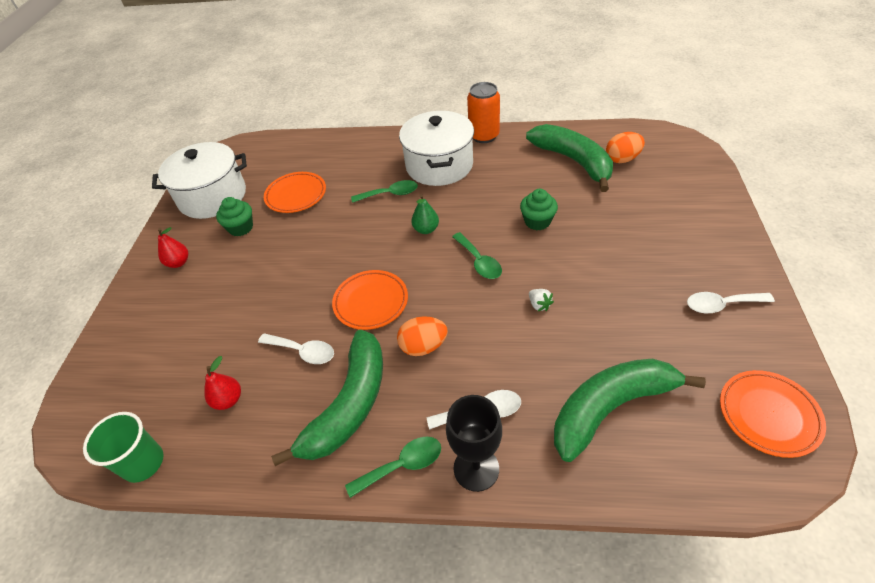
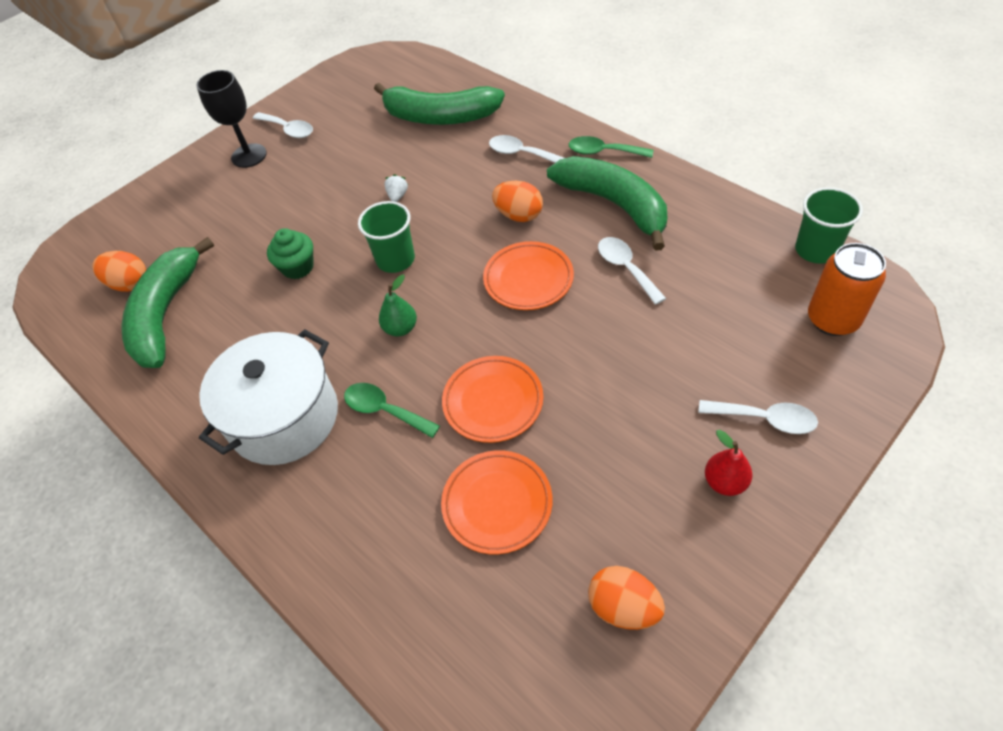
camera: 140 degrees left, 5 degrees up
white pot [152,142,247,219] -> orange egg [588,566,665,630]
red pear [204,356,241,410] -> none
green cupcake [216,197,253,236] -> none
green banana [271,330,383,466] -> green banana turned 75 degrees clockwise [547,156,668,251]
black goblet [446,395,502,492] -> black goblet moved to [196,70,267,168]
green spoon [452,232,502,279] -> green cup [358,201,415,273]
orange can [467,82,500,143] -> orange can moved to [808,243,886,336]
orange plate [720,370,826,458] -> orange plate moved to [442,356,543,443]
none -> white spoon [698,400,818,434]

